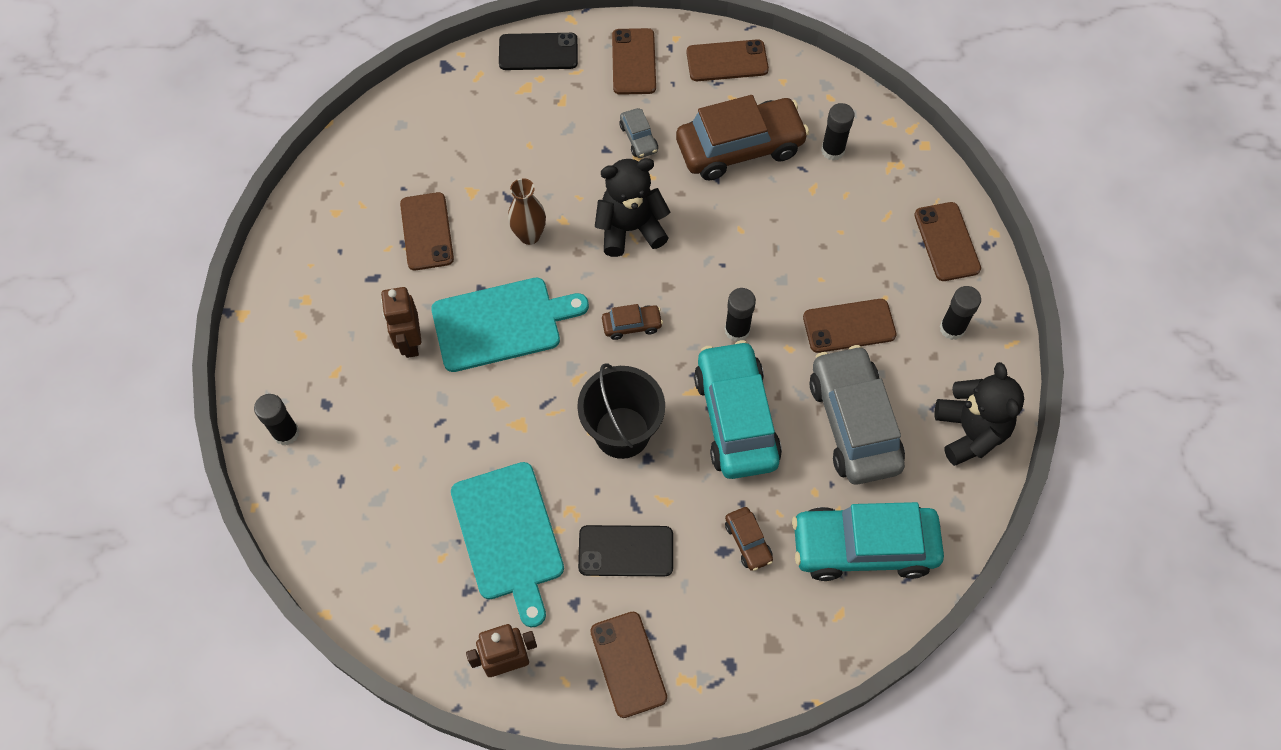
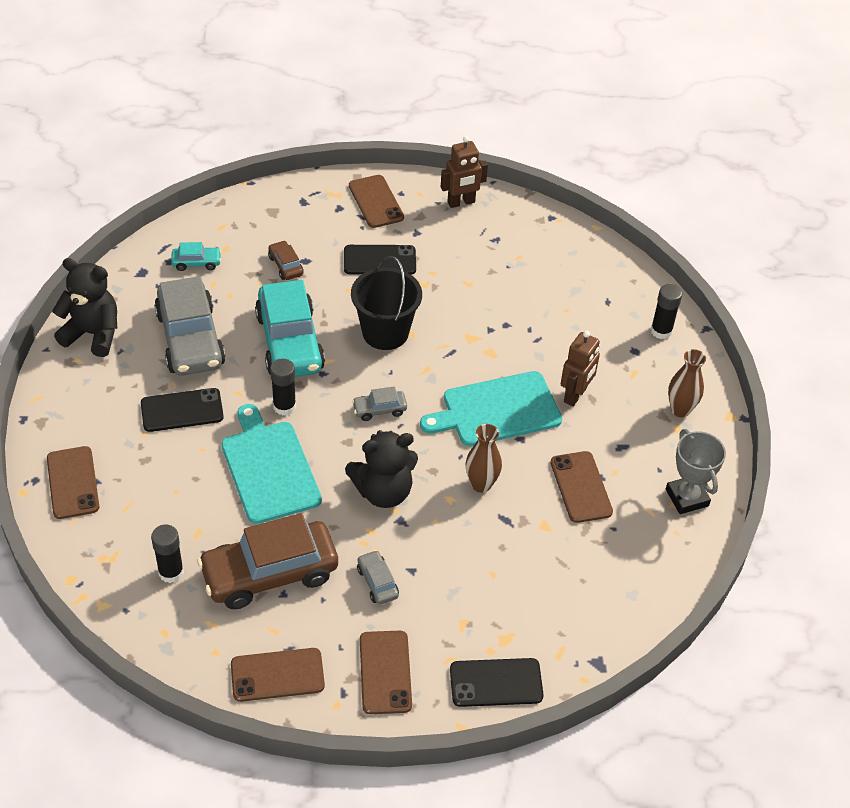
camera: 175 degrees right, 15 degrees down
brown robot [381,287,422,358] -> brown robot turned 45 degrees clockwise [561,330,600,407]
turquoise cutting board [451,462,564,628] -> turquoise cutting board moved to [221,404,322,524]
brown car [602,304,663,340] -> grey car [352,387,407,421]
turquoise car [792,502,944,581] -> turquoise car [171,242,221,271], size x0.44
brown phone [803,299,896,353] -> black phone [141,388,224,432]
black teddy bear [935,362,1024,466] -> black teddy bear turned 120 degrees clockwise [52,258,117,357]
black glue stick [940,286,981,340] -> none
none -> grey trophy [666,429,726,514]
none -> brown vase [668,349,706,417]

